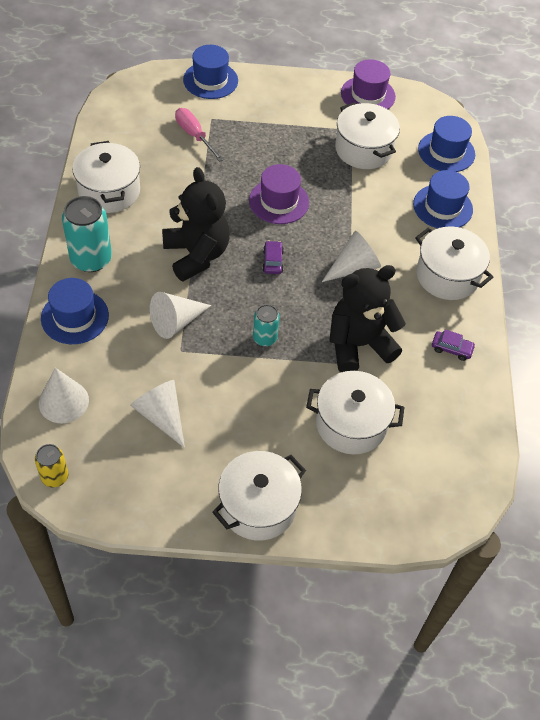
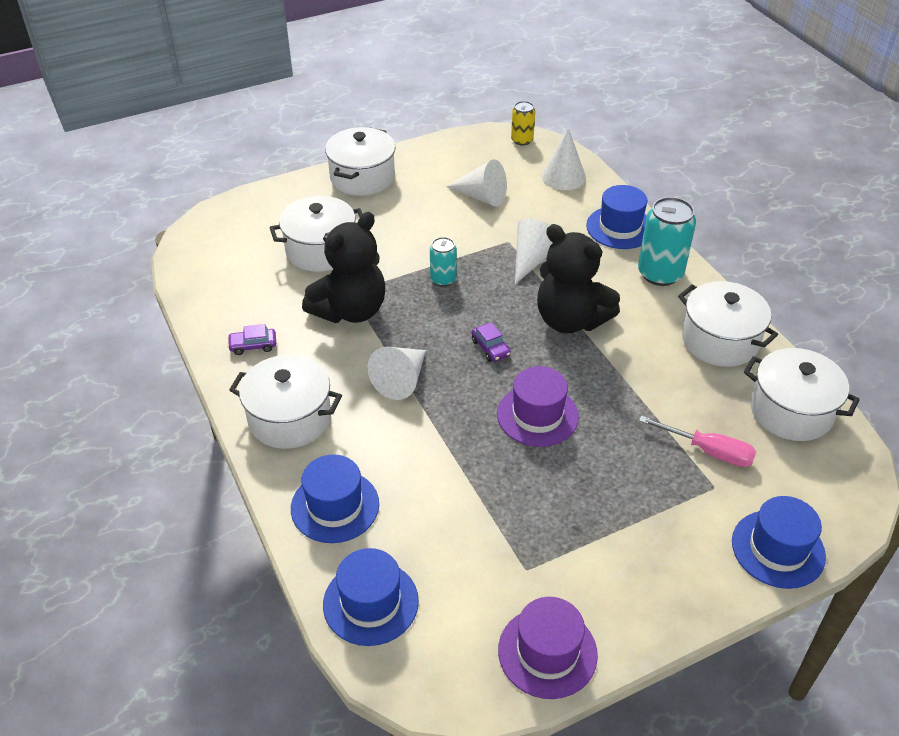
camera: 155 degrees right, 10 degrees down
white pot [335,102,400,169] -> white pot moved to [744,348,860,441]

